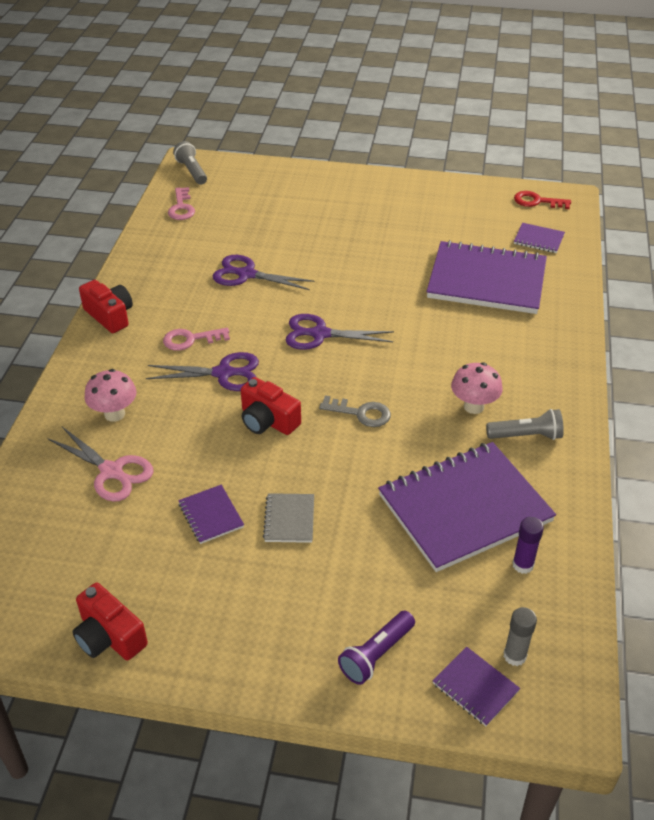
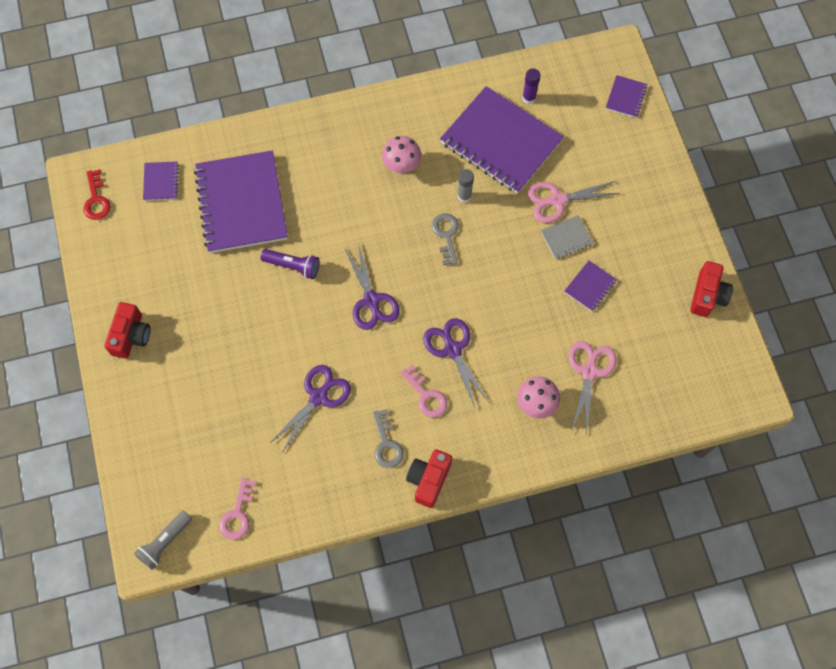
camera: 115 degrees left, 25 degrees up
pink key [168,187,195,220] -> pink key turned 135 degrees clockwise [219,478,256,540]
purple scissors [213,255,314,290] -> purple scissors turned 135 degrees counterclockwise [269,365,351,452]
red camera [241,377,301,435] -> red camera moved to [104,302,150,359]
purple flashlight [338,611,415,685] -> purple flashlight moved to [260,249,320,279]
grey flashlight [486,409,564,440] -> none
grey glue stick [504,607,537,666] -> grey glue stick moved to [458,169,474,203]
none -> grey key [372,409,404,468]
none -> pink scissors [528,181,620,223]

